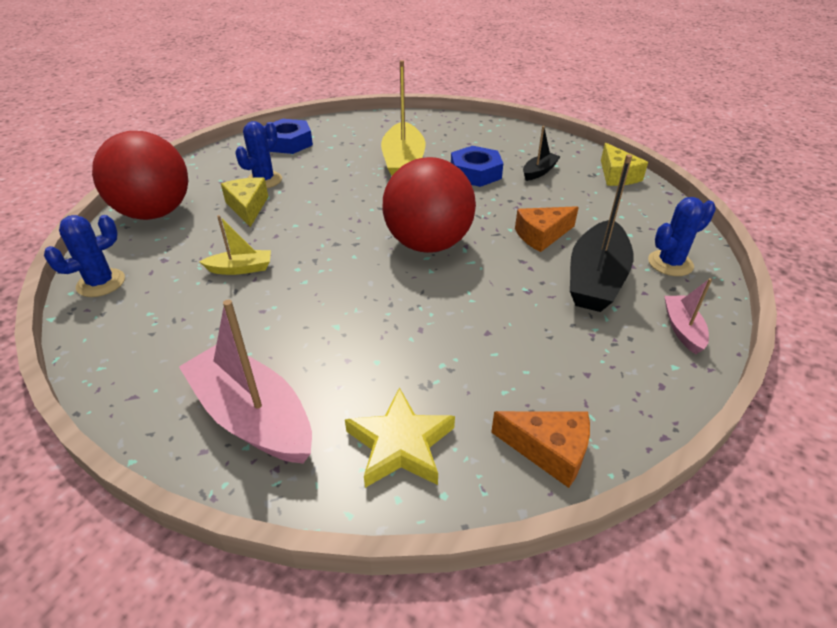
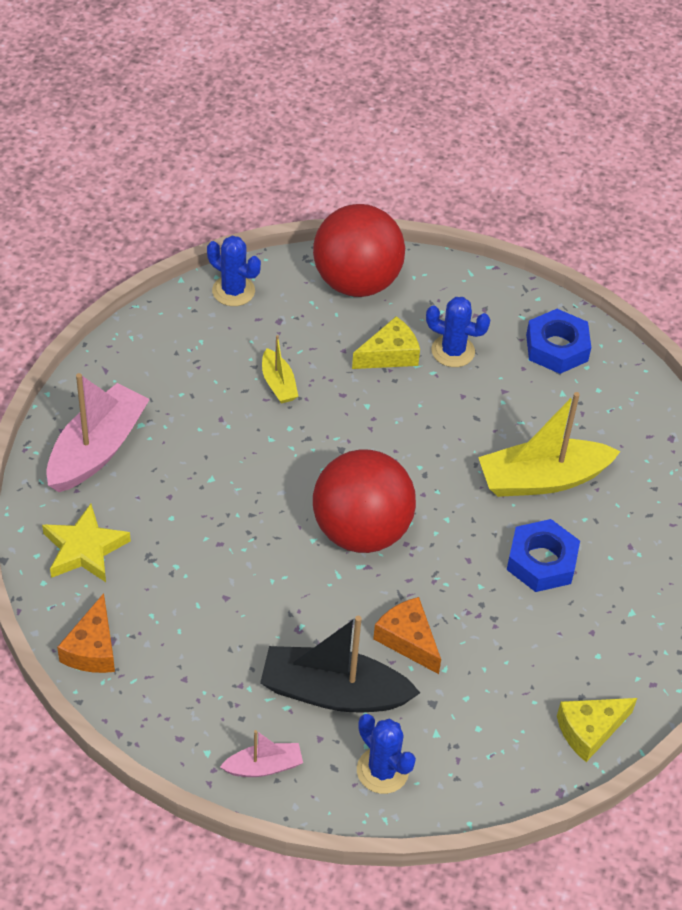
camera: 75 degrees right, 10 degrees up
black boat [523,126,561,181] -> none

